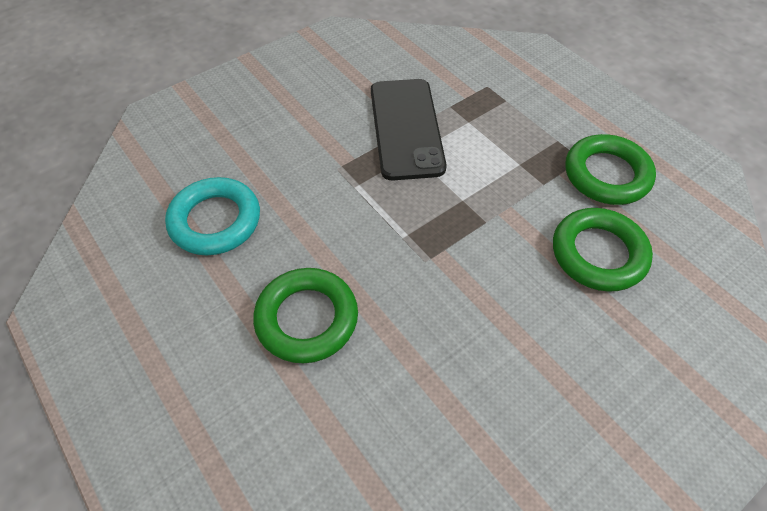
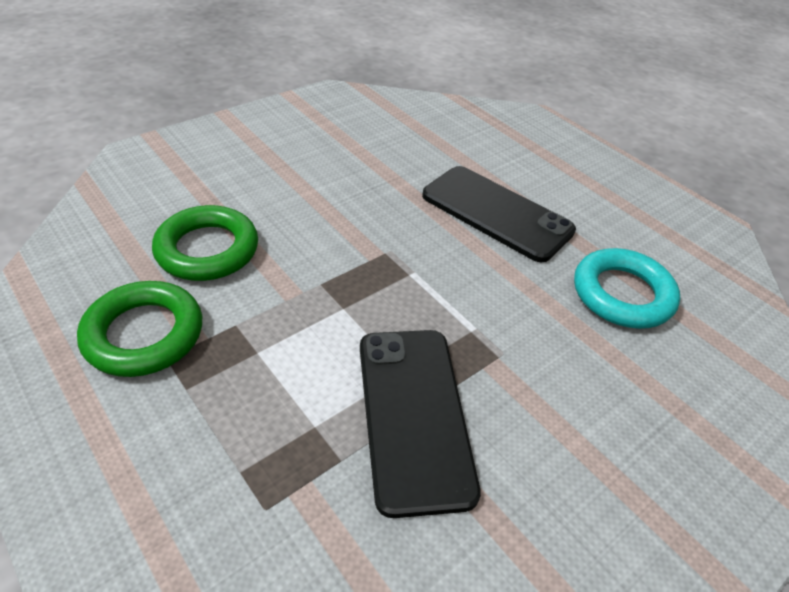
camera: 175 degrees right, 10 degrees down
green ring [253,268,358,363] -> black phone [422,166,576,262]

